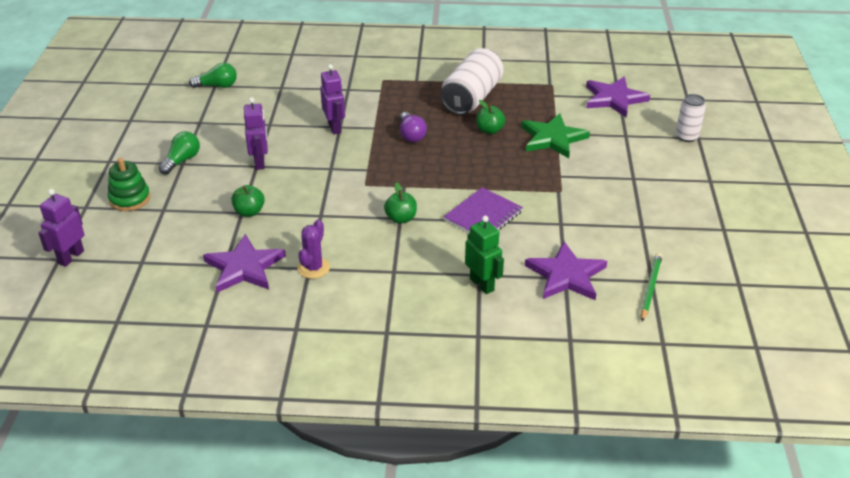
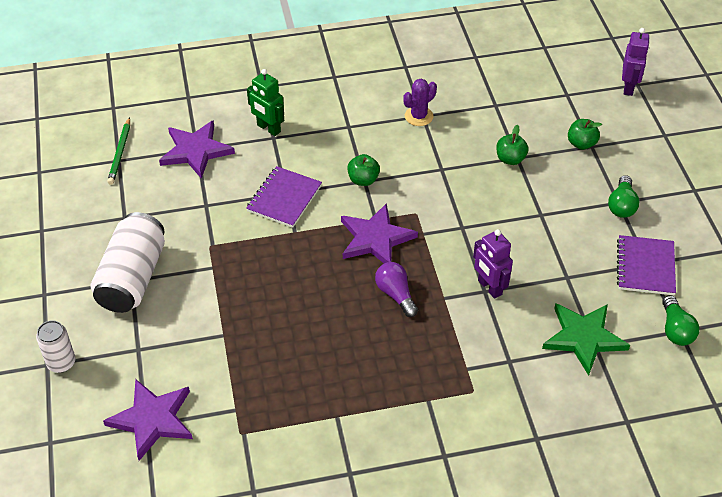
camera: 165 degrees right, 10 degrees up
green stacking toy [108,158,150,211] -> none
green light bulb [189,63,237,88] -> green light bulb turned 75 degrees counterclockwise [662,295,699,346]
purple star [203,234,286,293] -> purple star moved to [341,203,418,263]
purple robot [244,97,268,170] -> none
purple cactus [298,219,330,279] -> purple cactus turned 45 degrees clockwise [403,79,437,126]
white can [441,48,504,115] -> white can moved to [91,212,165,313]
green apple [476,100,505,134] -> green apple moved to [568,119,602,150]
green star [521,113,590,158] -> green star moved to [542,303,630,376]
none -> purple notebook [617,235,676,295]

